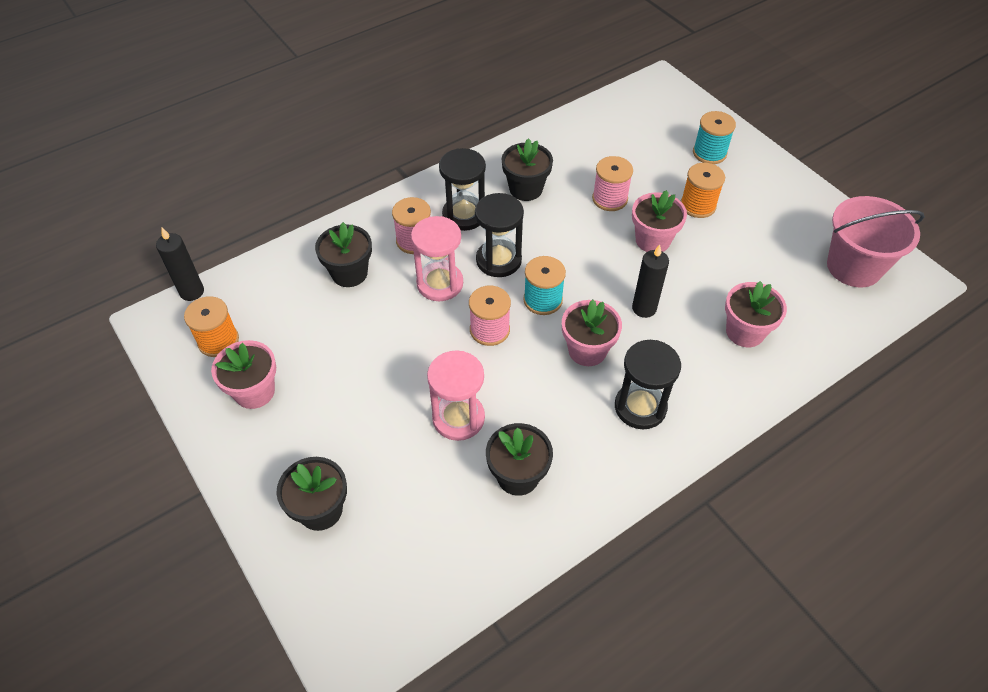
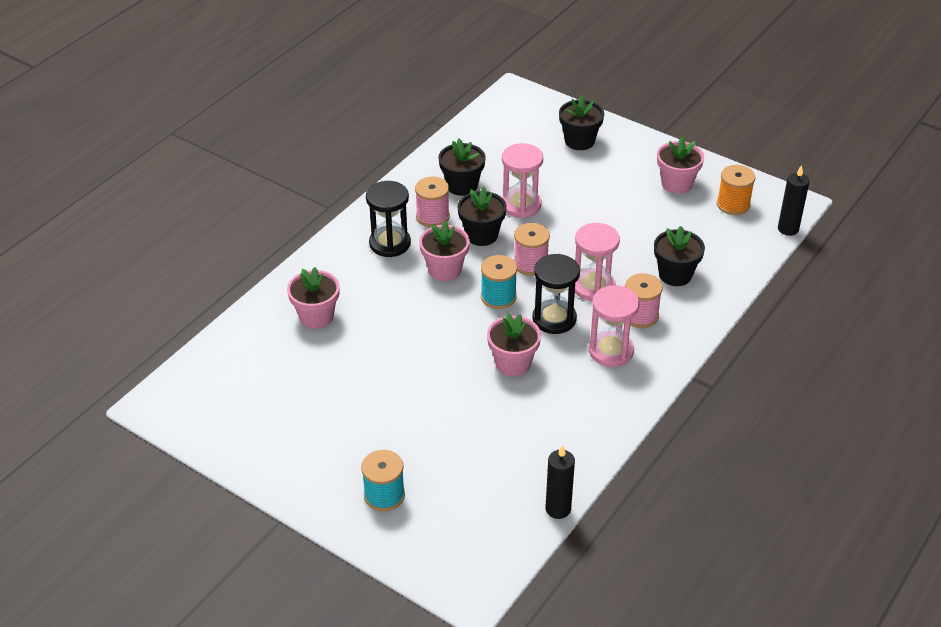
camera: 160 degrees right, 10 degrees down
black hourglass [439,148,486,231] -> pink hourglass [589,285,639,367]
black flower pot [502,138,553,201] -> black flower pot moved to [458,187,507,246]
pink spool [592,156,633,211] -> pink spool moved to [415,176,450,227]
pink flower pot [632,190,687,252] -> pink flower pot moved to [487,313,541,376]
black candle [632,244,669,318] -> black candle moved to [545,445,575,519]
orange spool [681,163,725,218] -> none
pink bucket [827,196,925,287] -> none

